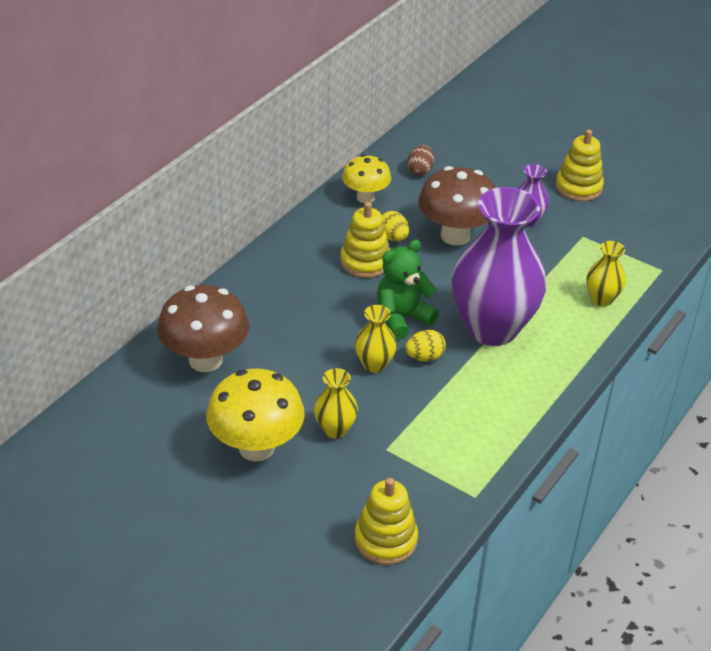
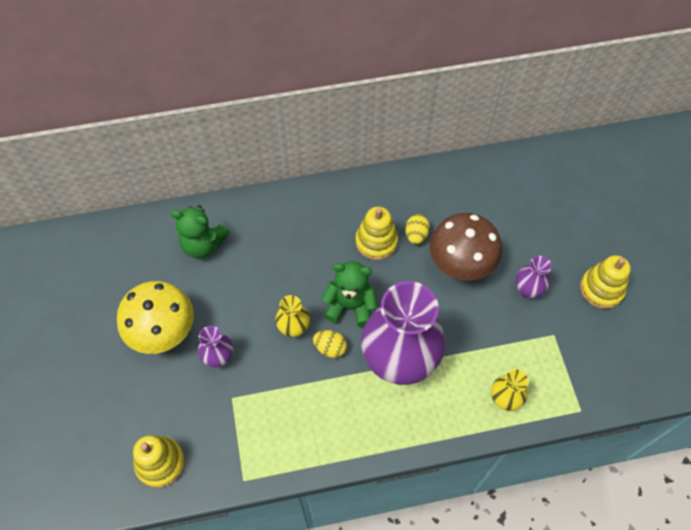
camera: 45 degrees right, 20 degrees up
brown mushroom [157,285,249,372] -> green teddy bear [171,205,230,259]
yellow vase [314,368,358,439] -> purple vase [198,326,233,367]
yellow mushroom [342,154,391,203] -> none
brown egg [407,145,435,176] -> none

